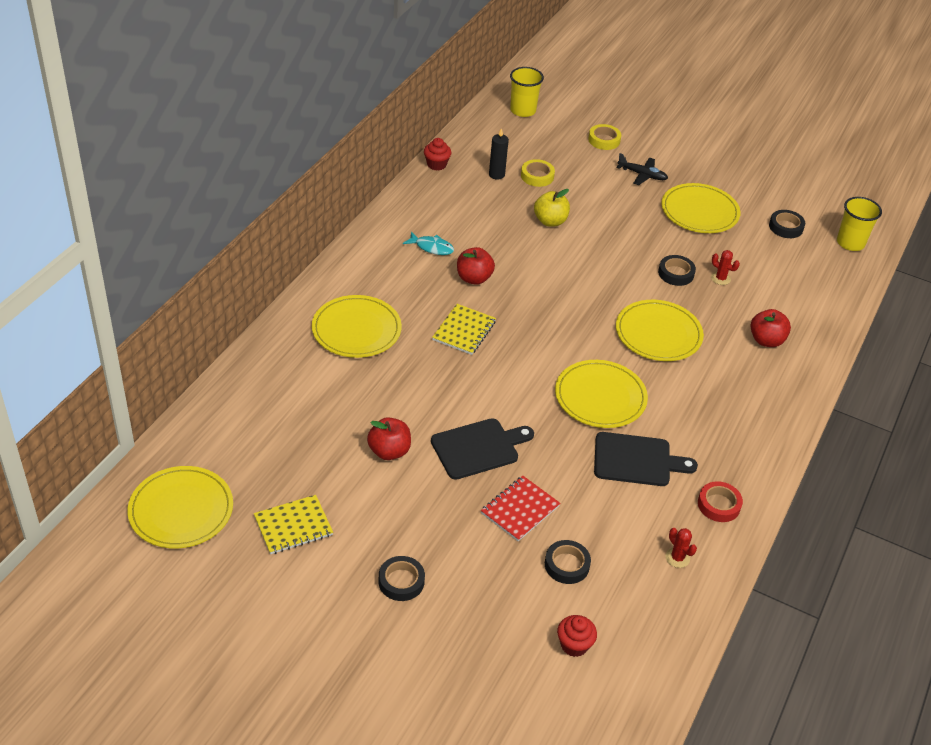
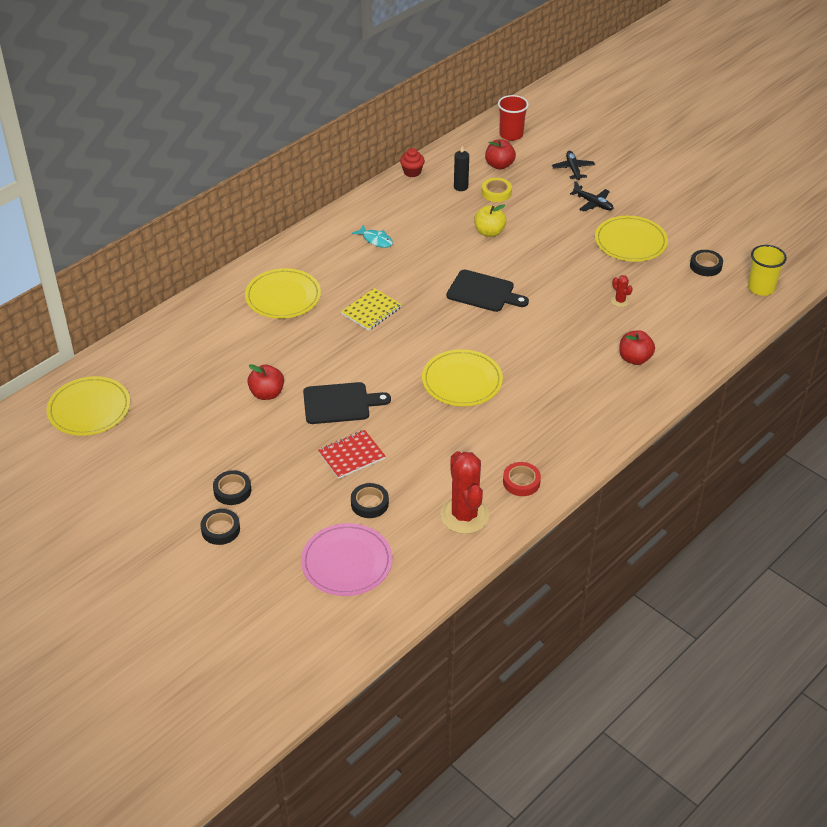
camera: 20 degrees right, 0 degrees up
yellow notebook [254,495,333,554] -> none
red apple [457,247,495,285] -> red apple moved to [485,139,516,170]
yellow cup [510,67,544,117] -> red cup [498,95,529,141]
red cupcake [557,615,597,657] -> pink plate [301,523,393,596]
yellow tape [588,124,621,150] -> black plane [552,151,595,180]
black cutting board [594,432,698,486] -> black cutting board moved to [446,270,529,312]
yellow plate [616,300,704,361] -> none
black tape [658,255,696,286] -> black tape moved to [200,509,240,545]
red cactus [665,528,697,568] -> red cactus [440,451,489,534], size x2.31

